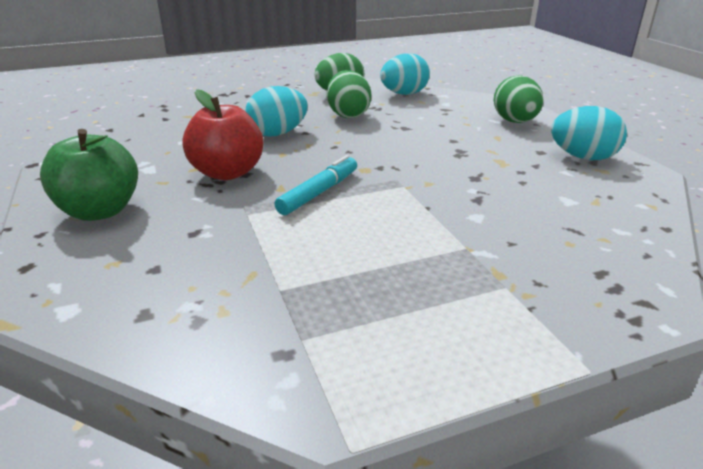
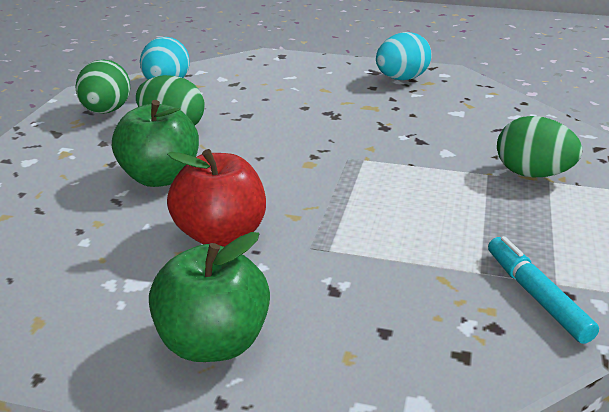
camera: 55 degrees left, 0 degrees up
turquoise egg [245,86,308,137] -> green apple [112,100,199,187]
turquoise marker [274,155,357,215] -> turquoise marker moved to [488,236,599,344]
green egg [494,75,544,123] -> green egg moved to [497,116,582,177]

